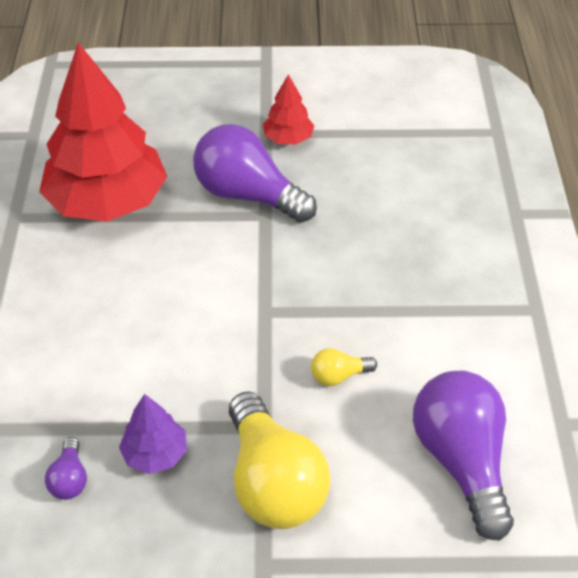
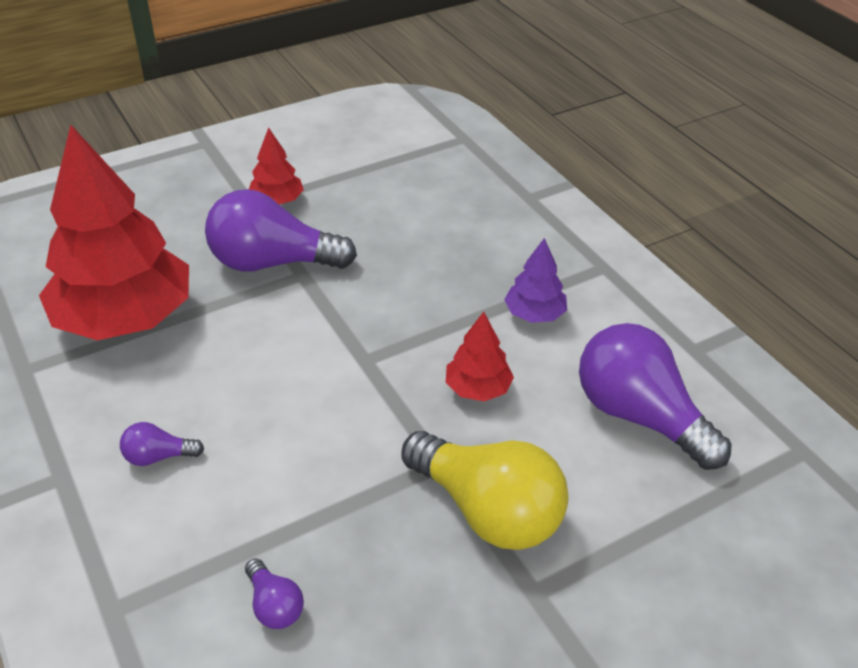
camera: 30 degrees left, 5 degrees down
purple tree [119,394,187,474] -> purple tree moved to [504,238,567,323]
yellow light bulb [311,348,377,386] -> red tree [446,312,514,401]
none -> purple light bulb [120,422,204,466]

